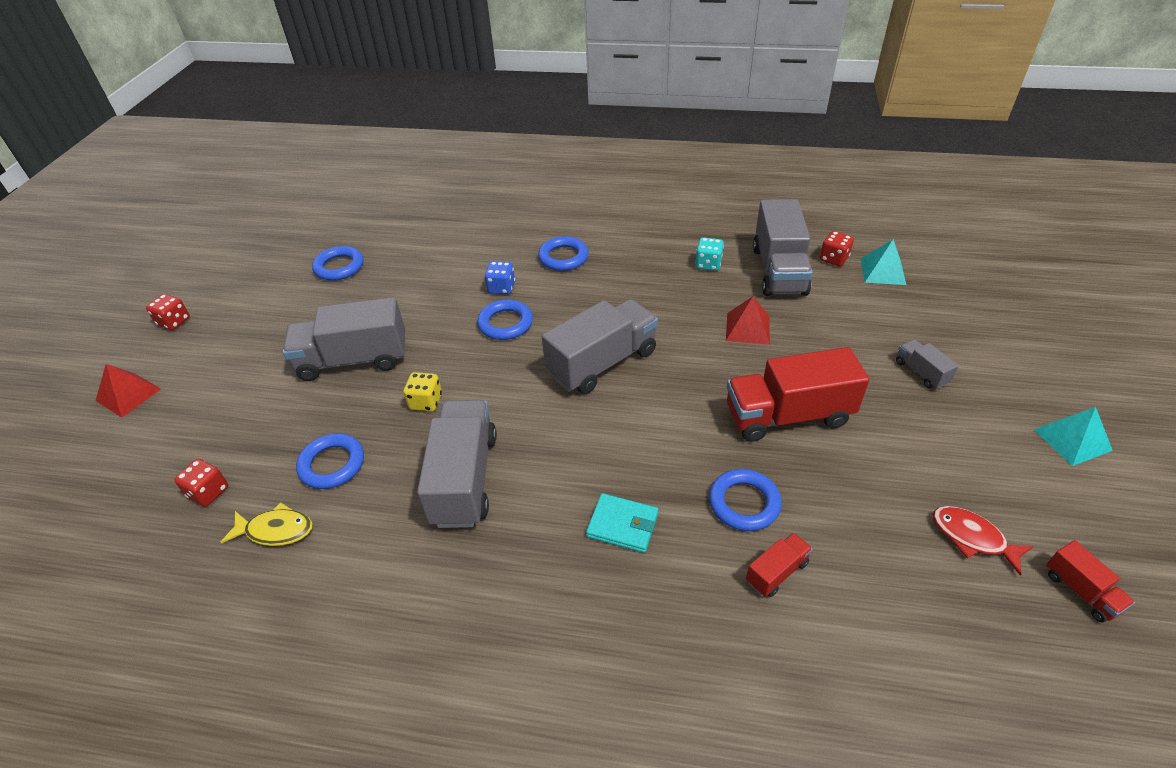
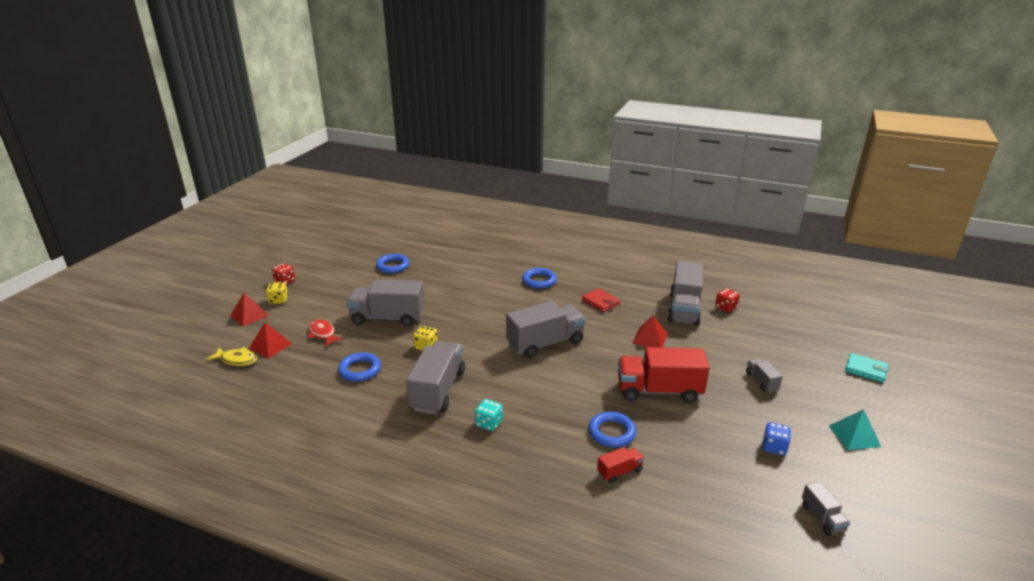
camera: 10 degrees right, 15 degrees down
red dice [174,459,228,507] -> none
yellow fish [221,502,312,546] -> yellow fish moved to [206,347,257,366]
blue ring [477,299,533,340] -> none
blue dice [485,261,515,294] -> blue dice moved to [763,422,791,456]
turquoise wallet [586,493,658,553] -> turquoise wallet moved to [845,353,889,383]
turquoise dice [695,237,724,271] -> turquoise dice moved to [475,399,503,431]
turquoise pyramid [861,239,906,285] -> none
red fish [933,506,1034,576] -> red fish moved to [308,319,344,347]
red truck [1046,540,1135,622] -> grey truck [802,481,850,536]
none -> red pyramid [249,322,292,359]
none -> yellow dice [266,282,288,304]
none -> red wallet [582,288,620,312]

